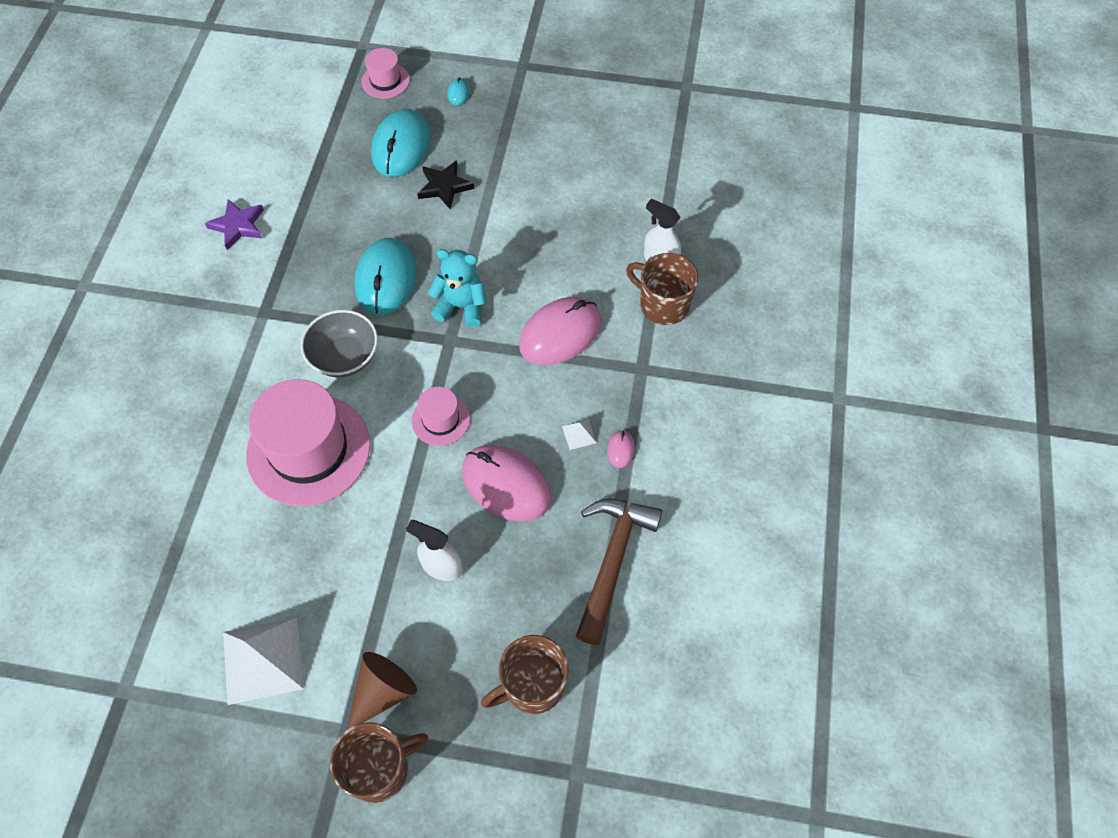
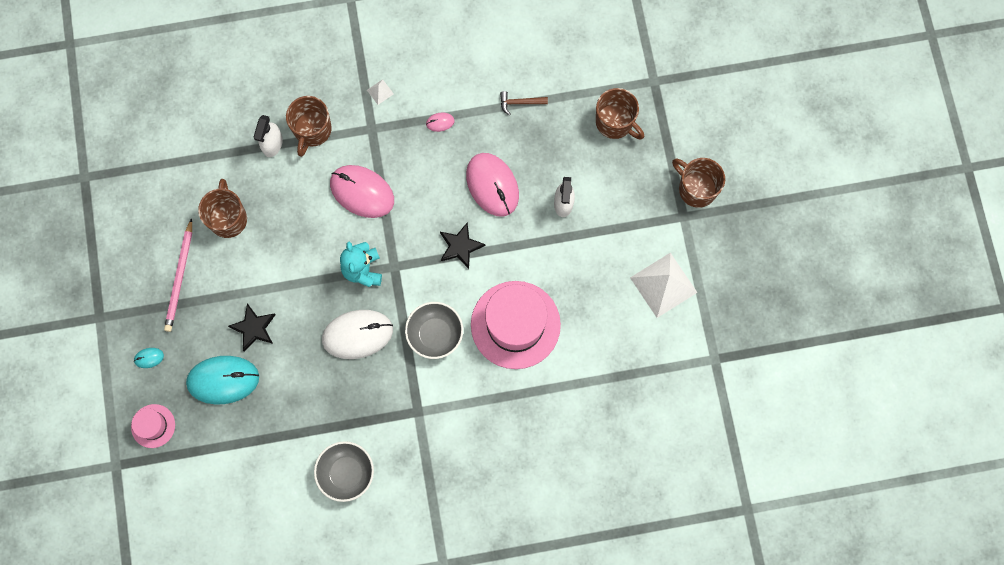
camera: 110 degrees left, 15 degrees up
purple star [205,199,264,250] -> grey bowl [314,441,374,502]
brown cone [347,652,417,730] -> none
turquoise mouse [354,238,417,316] -> white mouse [322,310,393,359]
pink hat [412,387,470,446] -> black star [440,222,485,269]
pink mouse [462,445,552,521] -> pink mouse turned 45 degrees counterclockwise [466,153,519,217]
white pyramid [562,419,597,450] -> white pyramid moved to [367,79,394,105]
brown hammer [576,499,663,645] -> brown hammer [500,91,548,115], size x0.47
none -> pink pencil [164,218,192,332]
none -> brown mug [198,179,247,238]

